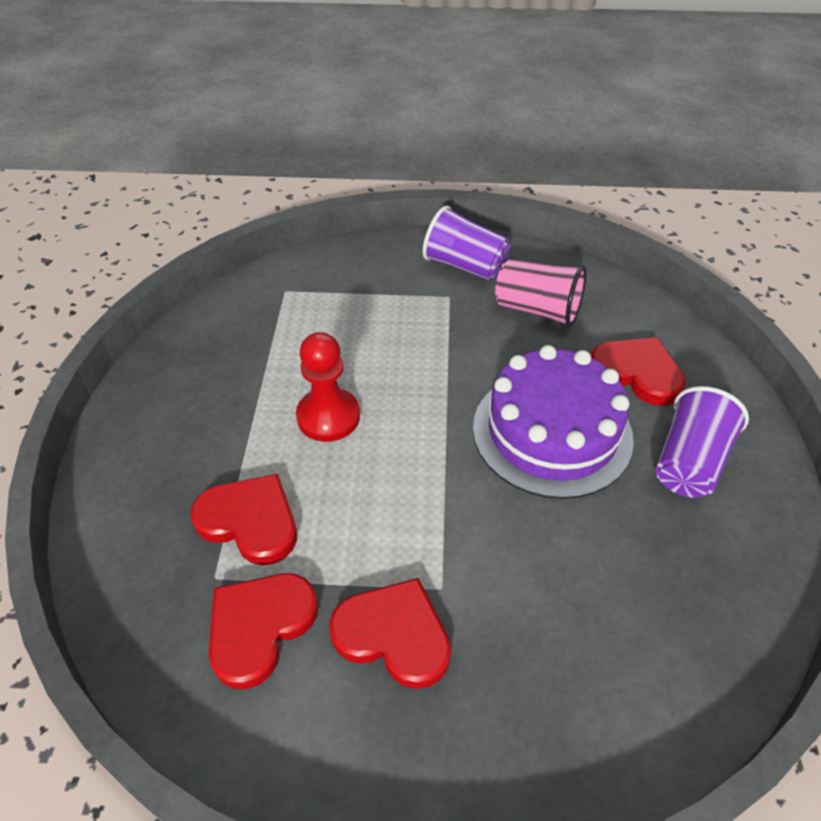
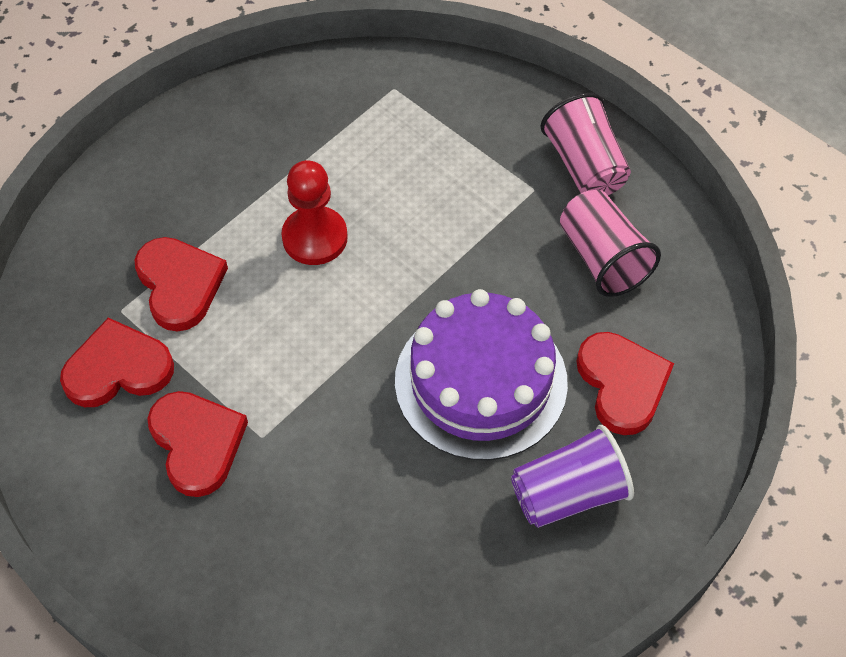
camera: 40 degrees right, 10 degrees up
purple cup [423,205,510,281] -> pink cup [540,93,631,195]

